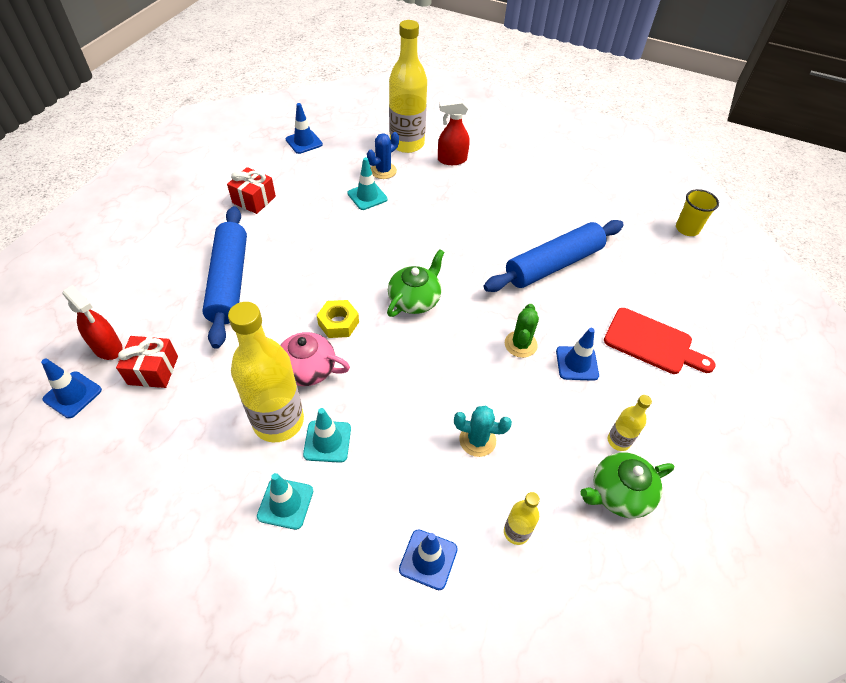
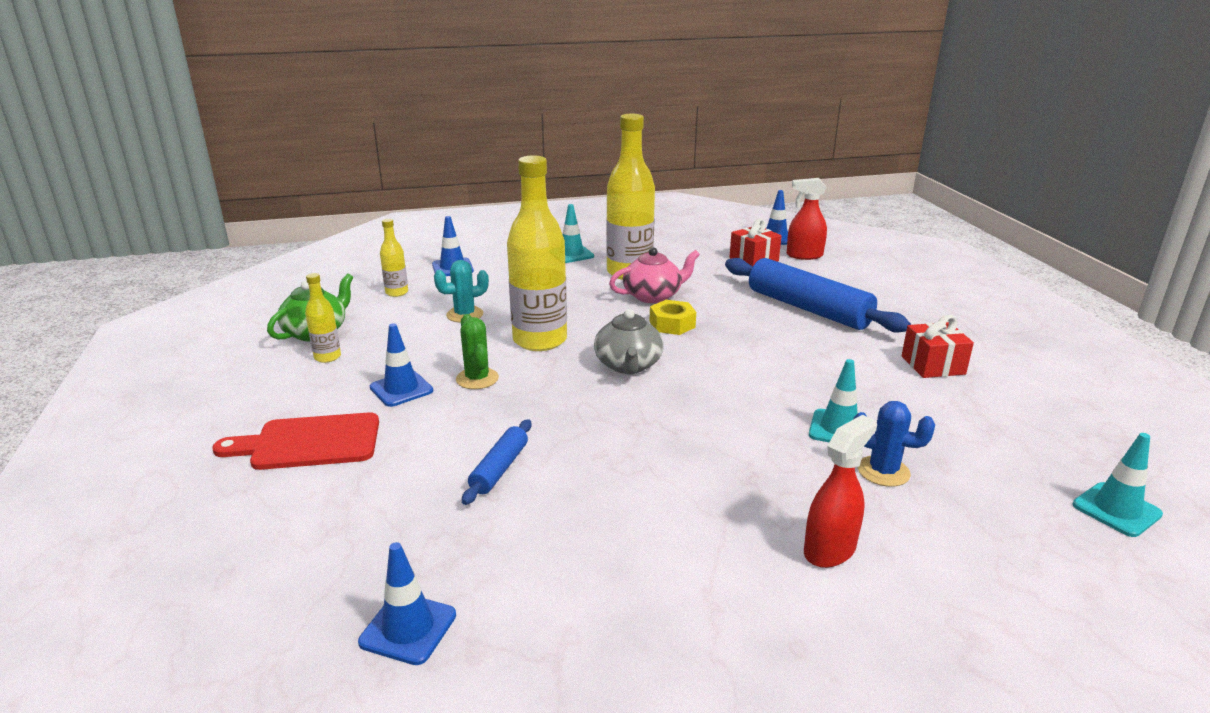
camera: 145 degrees right, 25 degrees down
blue traffic cone [286,103,323,154] -> blue traffic cone moved to [358,542,456,665]
turquoise traffic cone [303,408,351,463] -> turquoise traffic cone moved to [1073,433,1163,537]
blue cactus [367,132,399,179] -> blue cactus turned 75 degrees counterclockwise [853,401,935,487]
green teapot [387,249,445,317] -> grey teapot [594,309,664,375]
yellow bottle [389,20,427,153] -> yellow bottle moved to [507,155,567,351]
blue rolling pin [484,220,624,292] -> blue rolling pin [462,419,532,505], size x0.49
yellow cup [676,189,719,236] -> none

